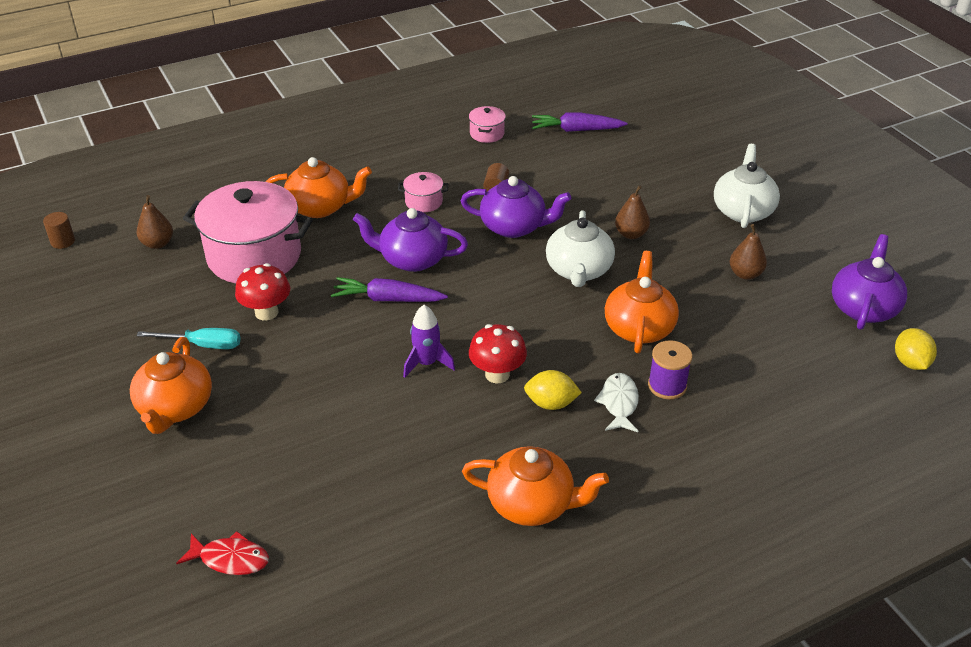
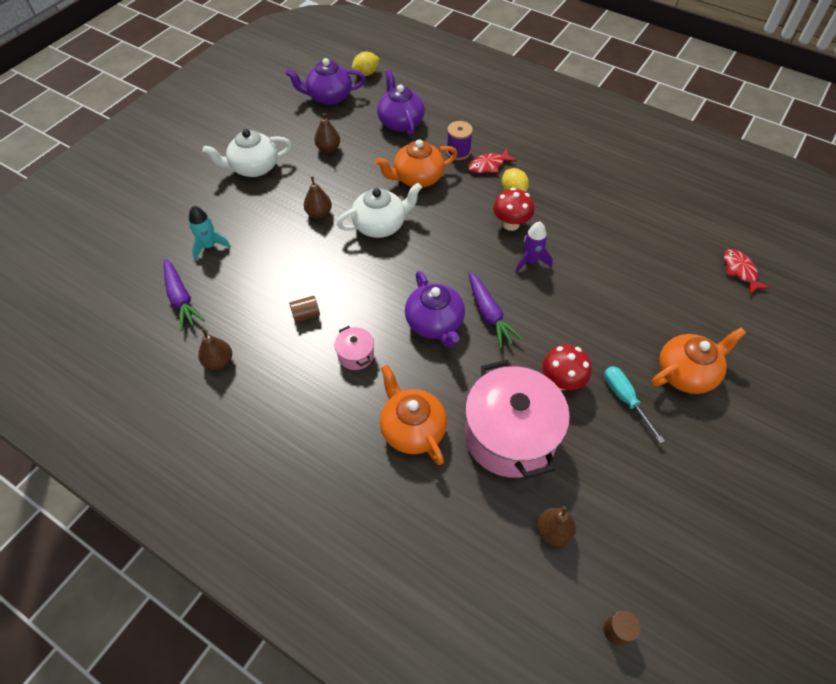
camera: 120 degrees left, 15 degrees up
purple teapot [461,176,571,238] -> purple teapot moved to [377,70,425,136]
orange teapot [462,446,609,526] -> none
pink pot [469,106,506,143] -> brown pear [198,328,232,370]
white fish [594,373,639,432] -> red fish [468,148,517,173]
none -> turquoise rocket [189,206,231,260]

